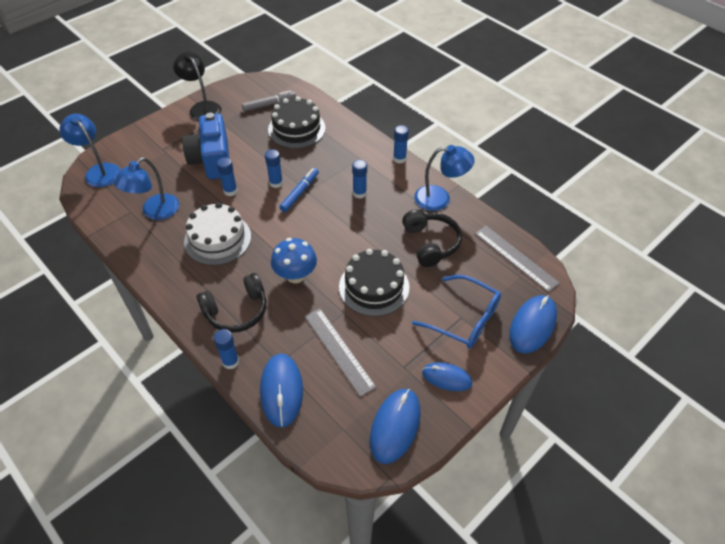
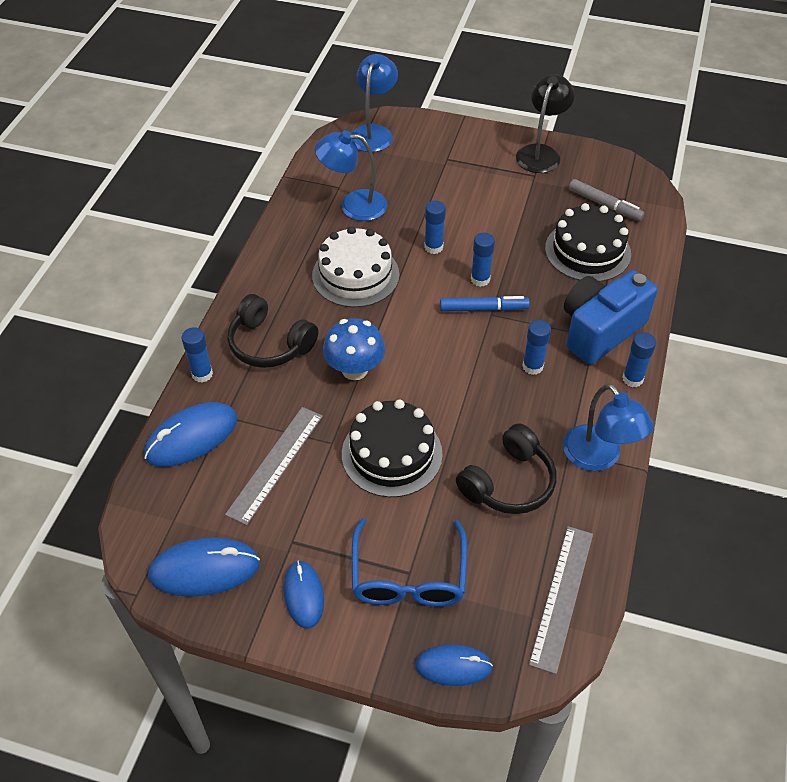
camera: 60 degrees right, 0 degrees up
blue camera [182,113,229,179] -> blue camera moved to [564,270,658,365]
blue mouse [509,295,557,354] -> blue mouse [415,645,493,686], size x0.65

